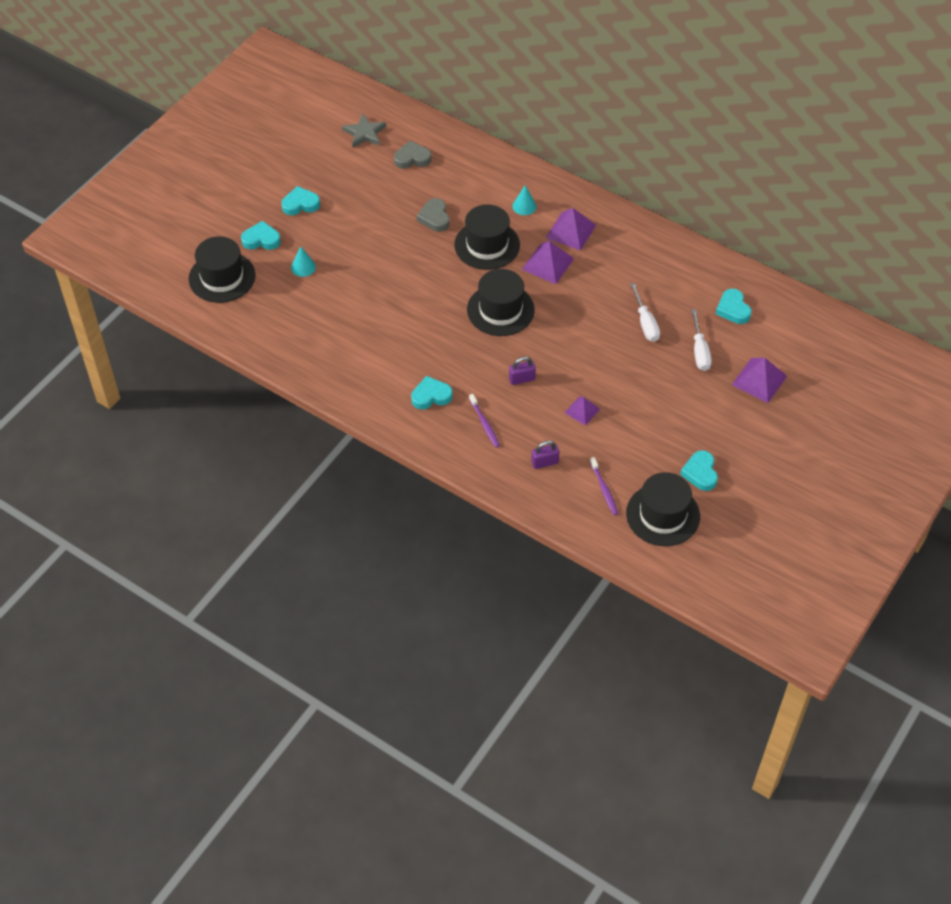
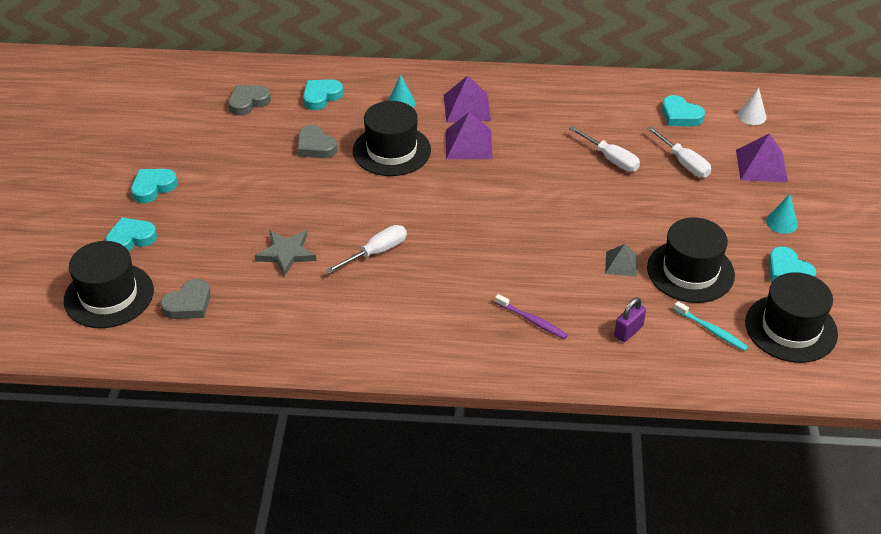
camera: 30 degrees left, 10 degrees down
turquoise cone [291,246,316,277] -> turquoise cone moved to [766,194,798,234]
grey star [342,114,386,148] -> grey star moved to [254,230,316,276]
turquoise heart [411,376,453,409] -> turquoise heart moved to [303,79,343,110]
black hat [467,269,535,336] -> black hat moved to [647,217,735,303]
purple padlock [509,356,536,385] -> none
purple pyramid [565,396,600,426] -> grey pyramid [605,244,638,277]
purple toothbrush [590,457,618,515] -> turquoise toothbrush [674,301,748,351]
none -> grey heart [160,279,211,319]
none -> white screwdriver [326,225,407,274]
none -> white cone [738,87,766,125]

